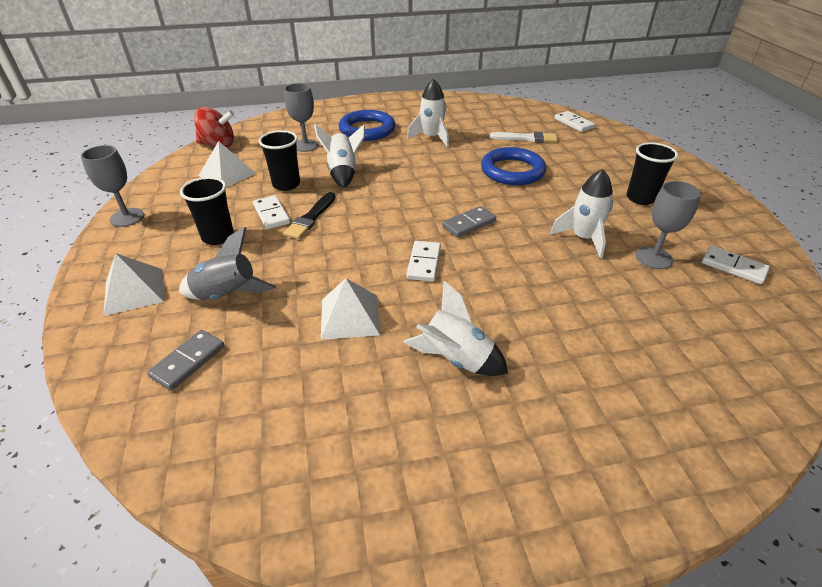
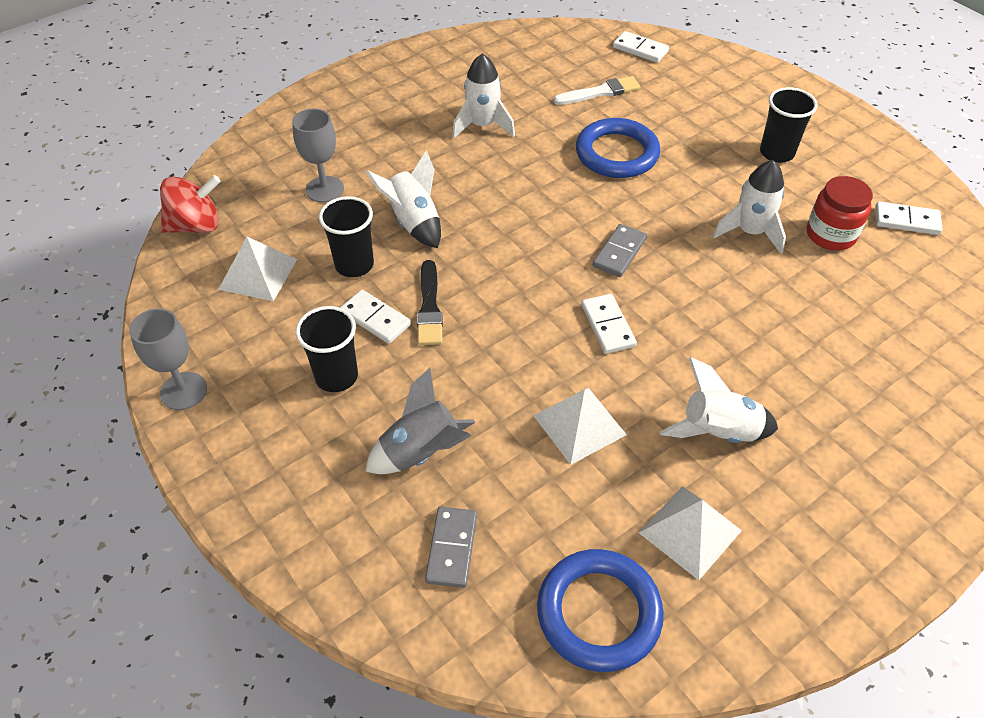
camera: 25 degrees left, 10 degrees up
white pyramid [103,253,164,316] -> white pyramid moved to [639,486,742,580]
blue ring [339,110,395,141] -> blue ring moved to [537,549,664,672]
grey goblet [636,181,701,269] -> red jar [807,176,873,251]

